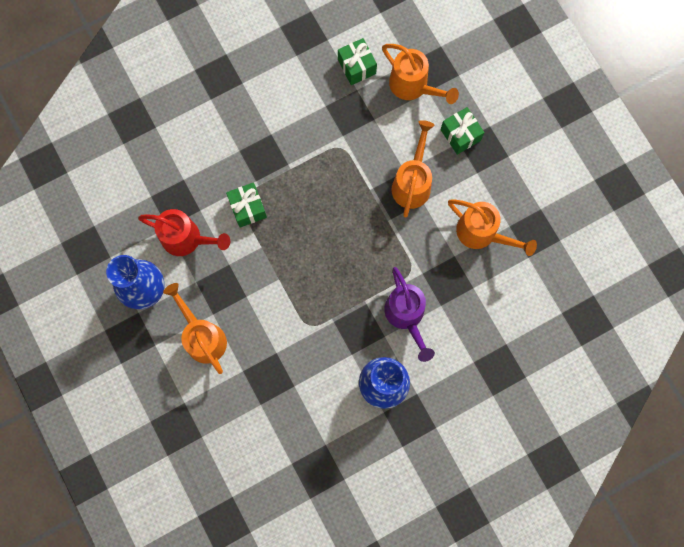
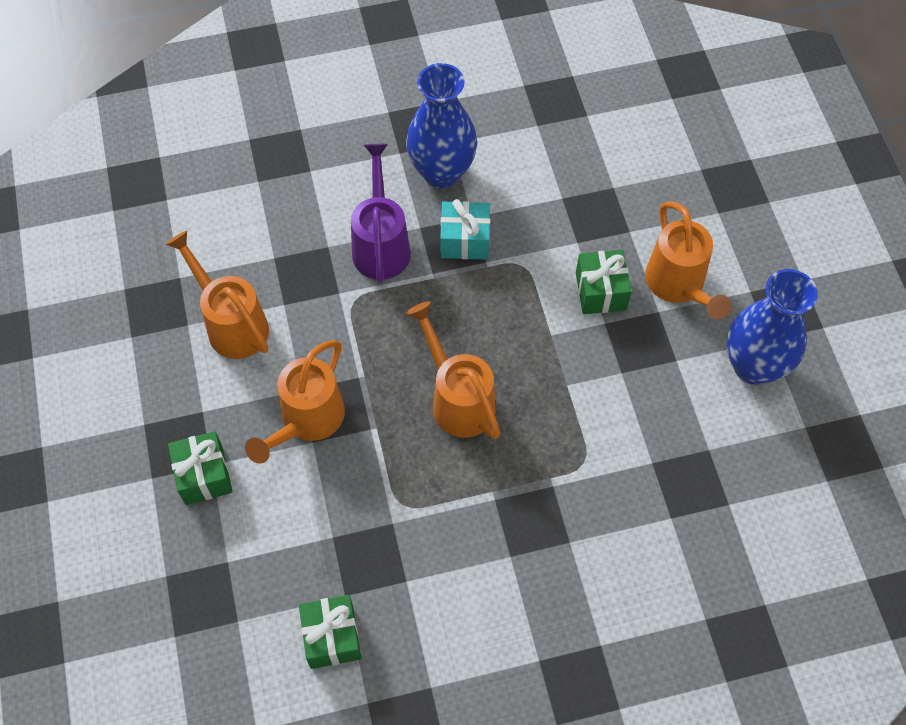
camera: 165 degrees left, 15 degrees down
red watering can [138,209,230,256] -> none
green gift [226,182,267,228] -> green gift moved to [576,250,632,314]
orange watering can [382,44,459,104] -> orange watering can moved to [406,302,500,439]
none -> turquoise gift [440,199,490,260]

